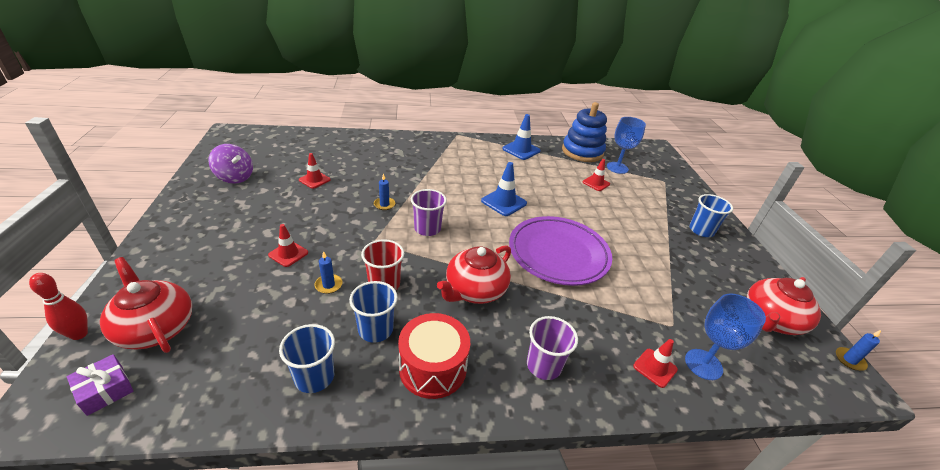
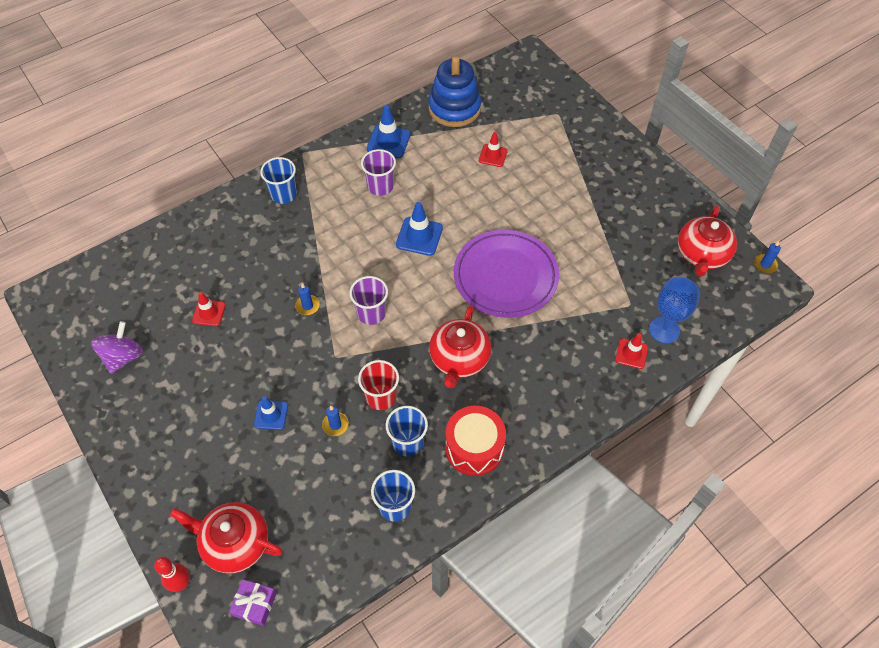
camera: 25 degrees left, 20 degrees up
purple spinning top [209,144,253,184] -> purple spinning top turned 75 degrees counterclockwise [91,321,143,374]
red traffic cone [268,224,308,267] -> blue traffic cone [254,396,288,430]
purple cup [527,316,578,380] -> purple cup moved to [361,149,396,196]
blue goblet [607,117,646,174] -> none
blue cup [689,194,733,237] -> blue cup moved to [260,157,297,204]

